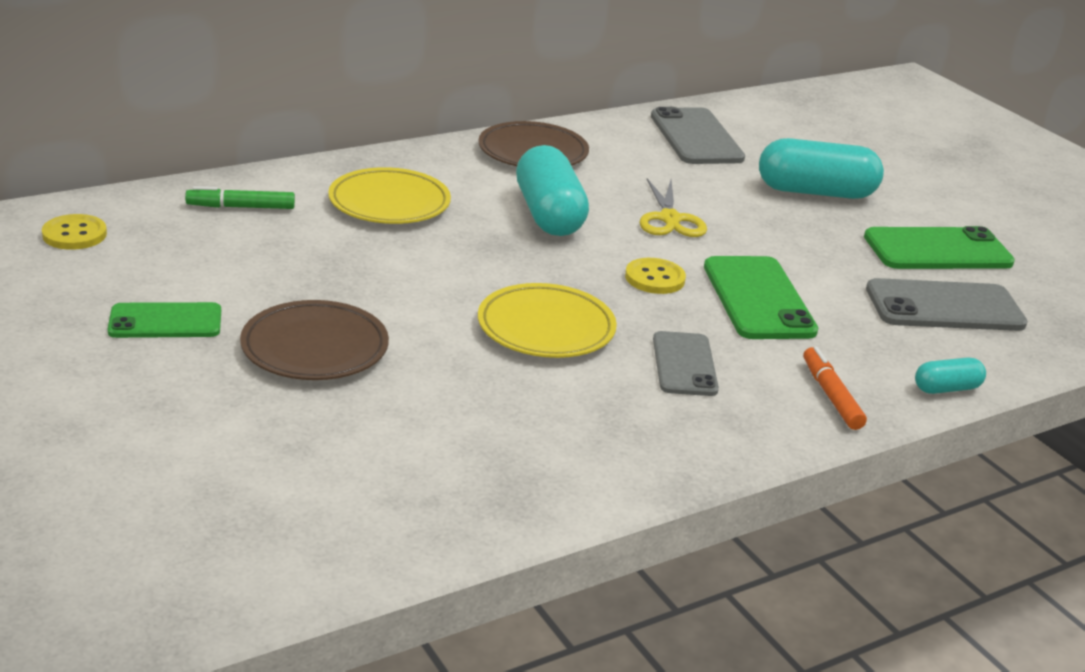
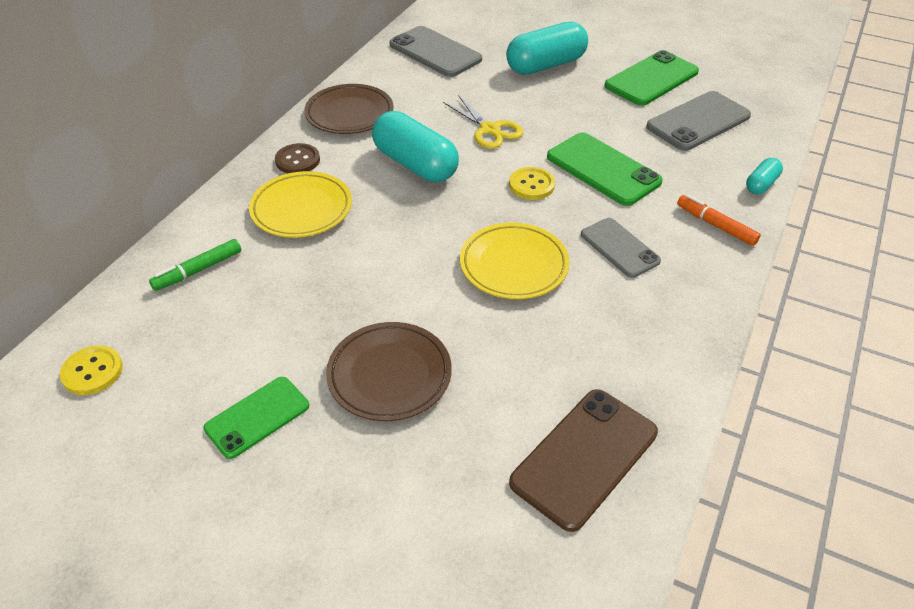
camera: 30 degrees left, 15 degrees up
none -> brown button [275,143,320,173]
none -> brown phone [509,389,658,532]

